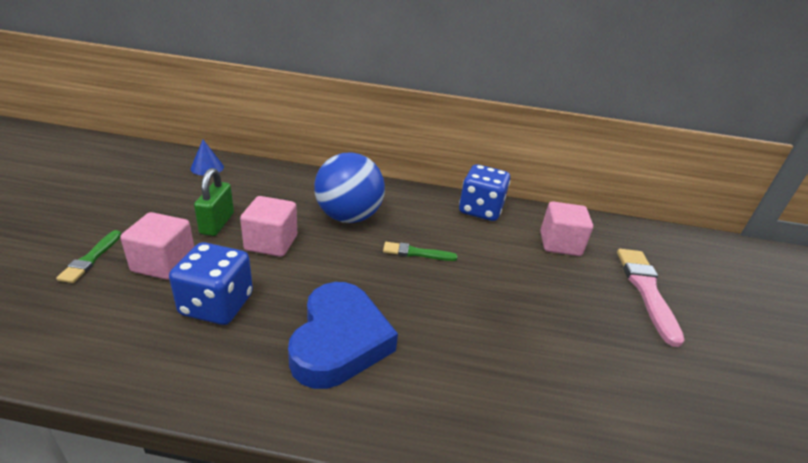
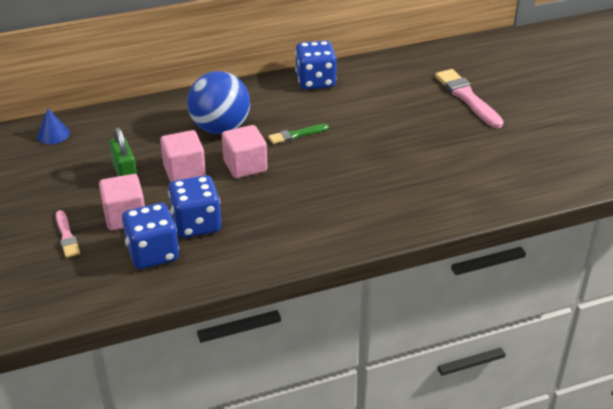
camera: 25 degrees left, 5 degrees up
green brush [56,230,121,283] -> pink brush [56,210,80,258]
blue heart [288,282,398,389] -> none
pink cube [540,201,593,256] -> pink cube moved to [222,125,267,178]
none -> blue dice [122,203,179,269]

